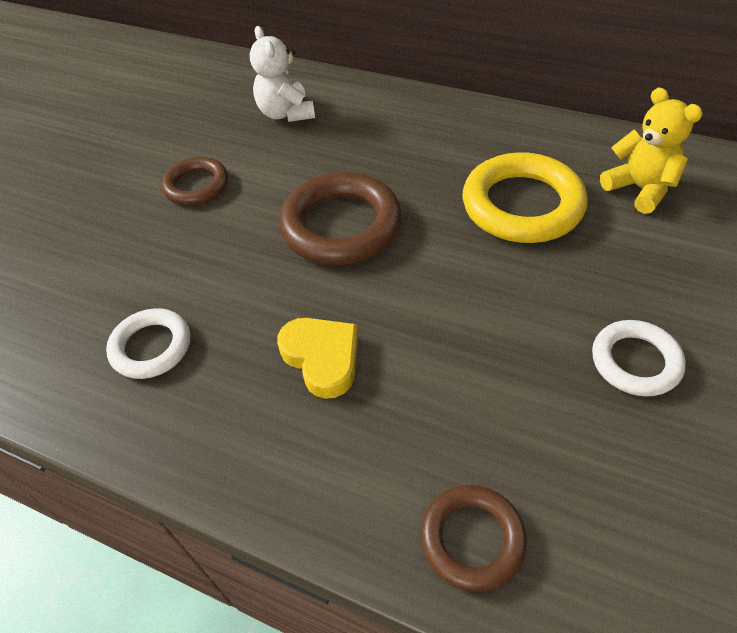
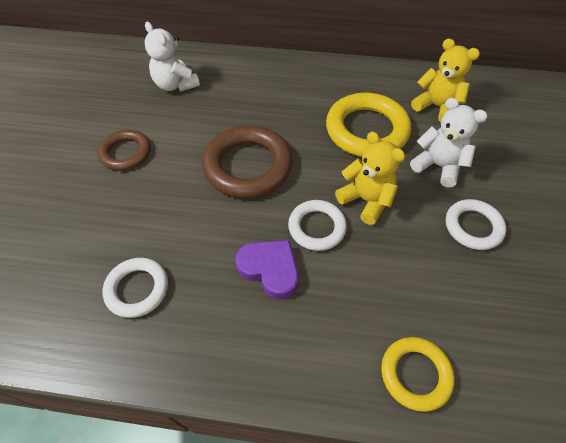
camera: 20 degrees left, 5 degrees up
yellow heart [277,318,358,399] -> purple heart [235,240,299,299]
brown ring [420,485,527,591] -> yellow ring [381,337,455,412]
none -> white ring [288,200,347,251]
none -> yellow teddy bear [335,132,405,225]
none -> white teddy bear [410,98,488,188]

